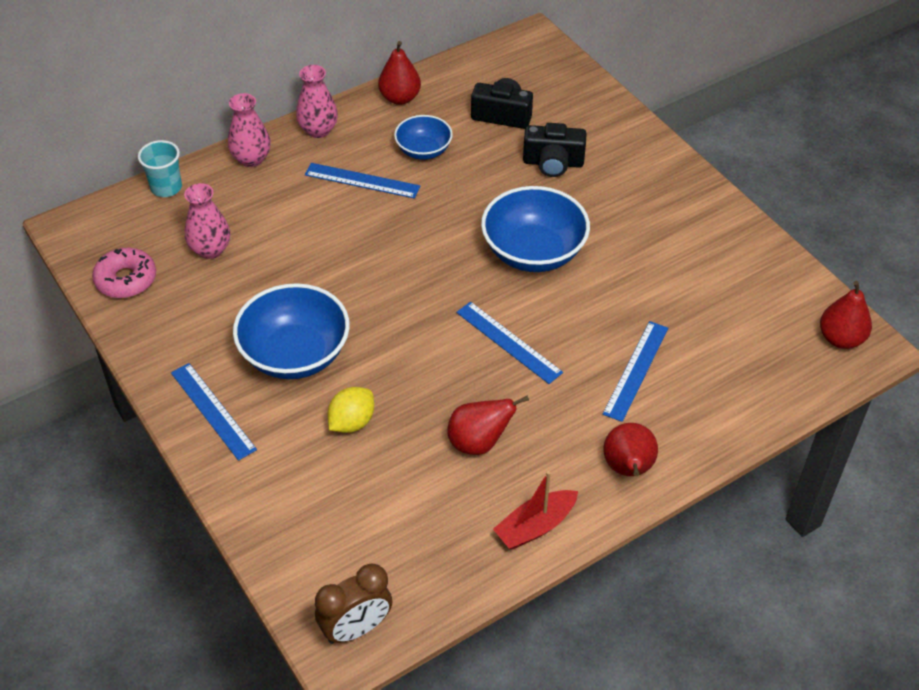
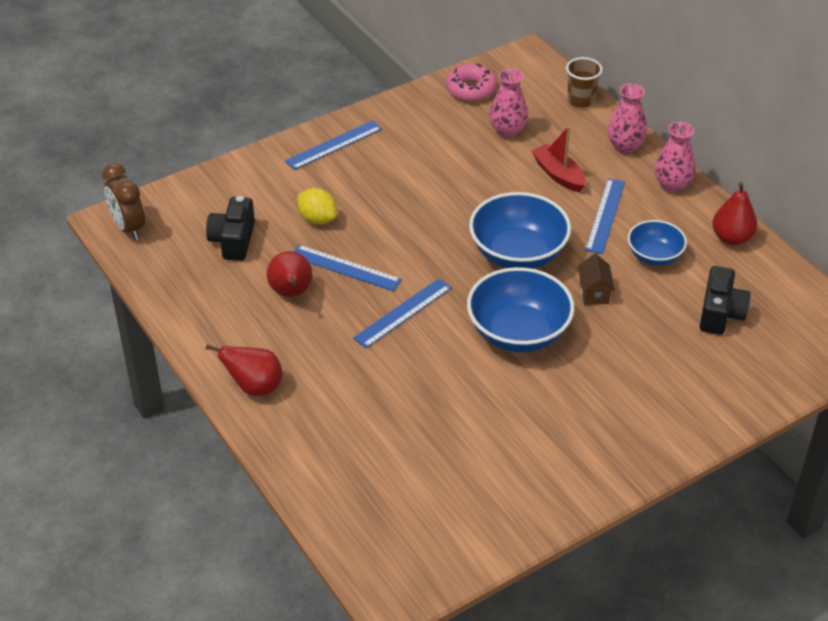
camera: 90 degrees right, 5 degrees down
turquoise cup [138,140,182,197] -> brown cup [566,57,603,108]
blue bowl [233,283,350,379] -> blue bowl moved to [469,192,571,269]
red boat [493,471,578,549] -> red boat moved to [532,126,586,192]
black camera [523,123,587,177] -> black camera moved to [206,196,255,261]
blue ruler [603,321,668,422] -> blue ruler moved to [293,245,402,291]
red pear [820,281,872,349] -> none
none -> brown house [578,254,615,305]

